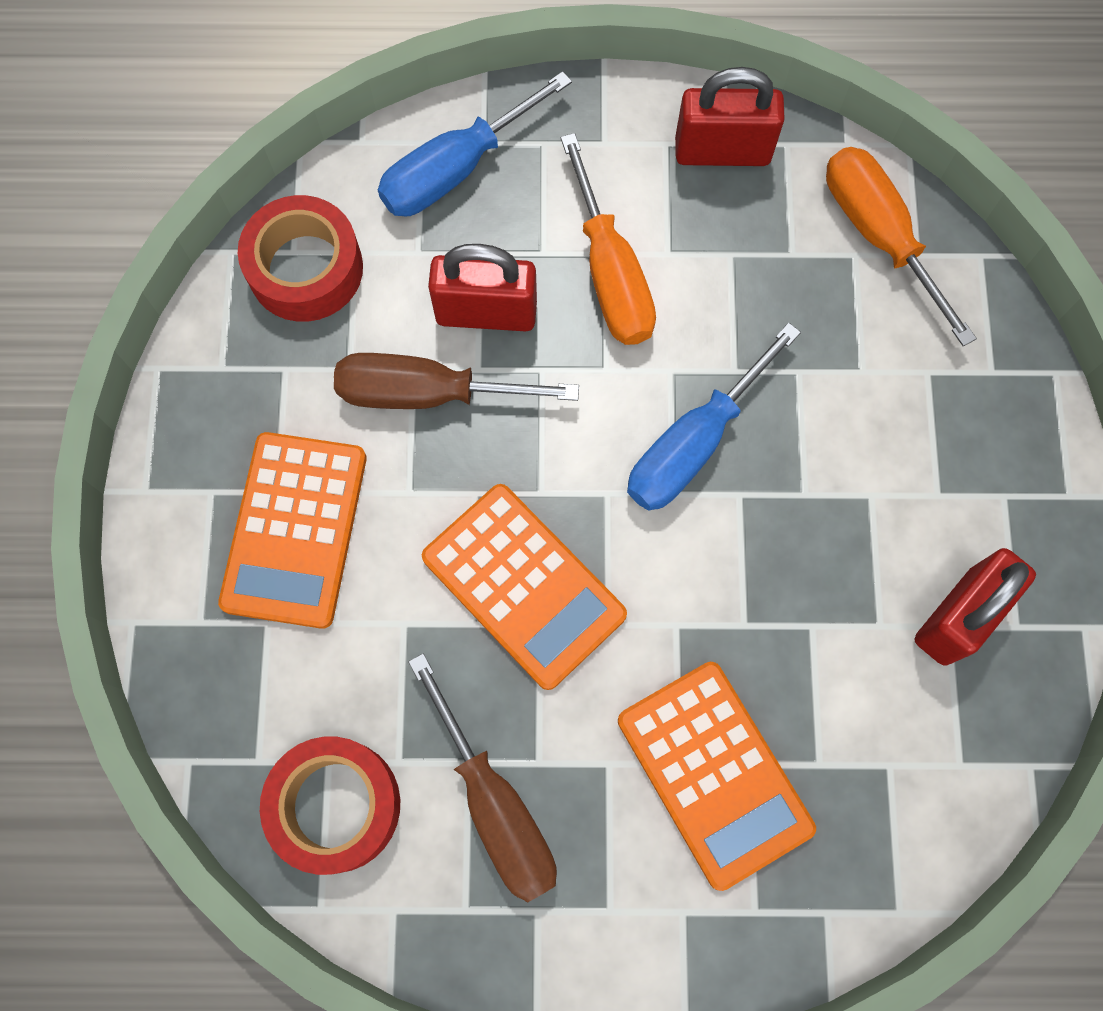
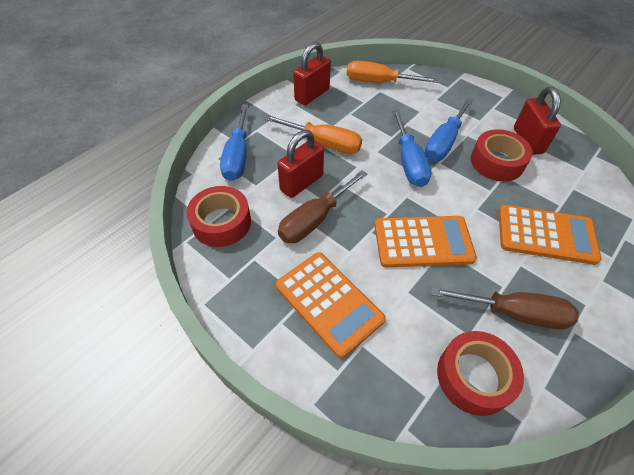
camera: 50 degrees left, 20 degrees down
none -> blue screwdriver [425,98,473,161]
none -> red tape [471,129,533,182]

